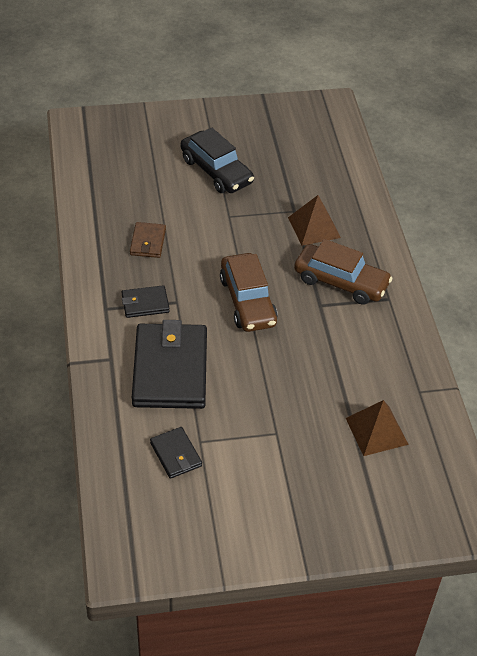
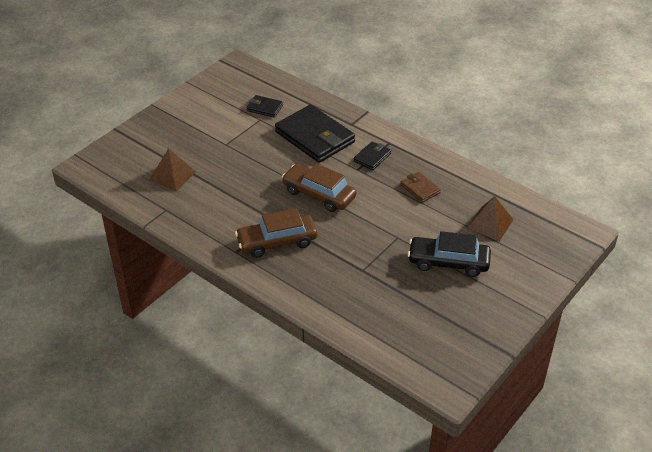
camera: 140 degrees right, 5 degrees down
brown pyramid [288,195,341,246] -> brown pyramid moved to [467,196,514,241]

